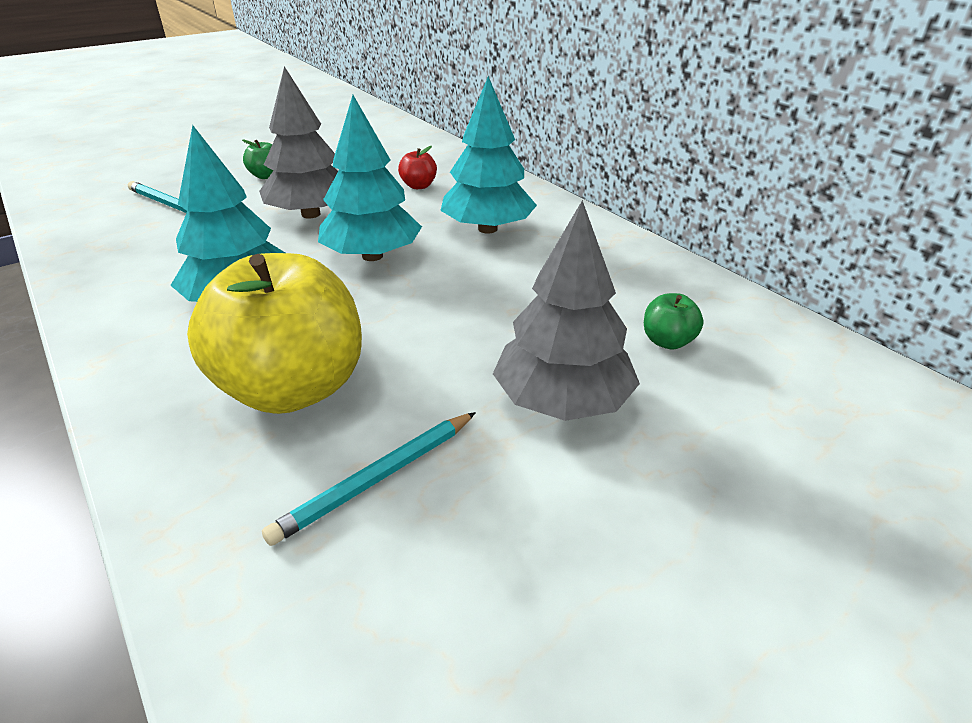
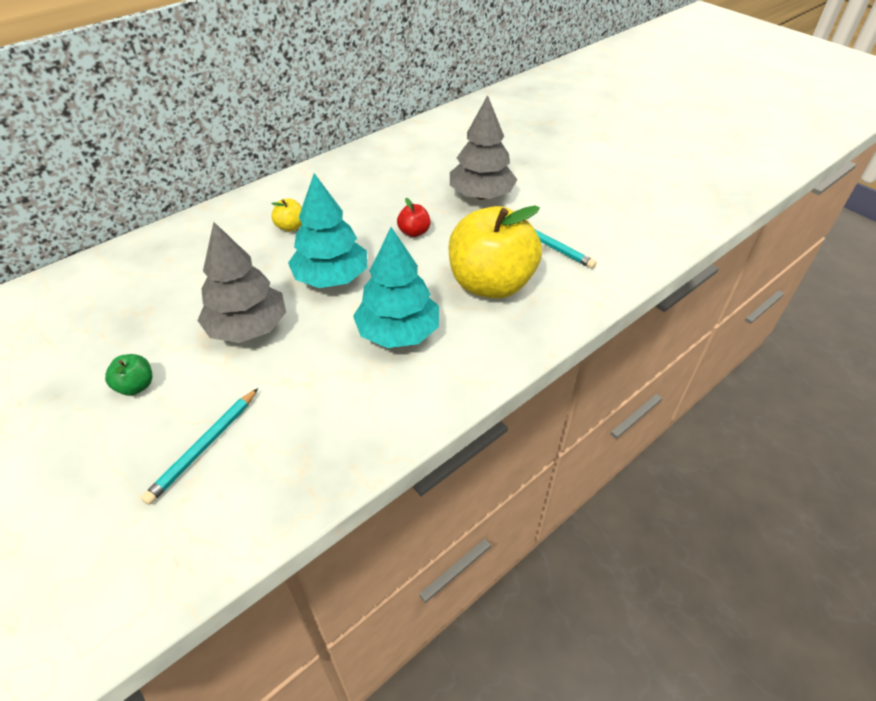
camera: 95 degrees left, 10 degrees up
red apple [398,146,437,189] -> red apple moved to [397,198,431,237]
turquoise tree [440,76,537,234] -> yellow apple [271,199,302,232]
green apple [644,293,704,350] -> none

